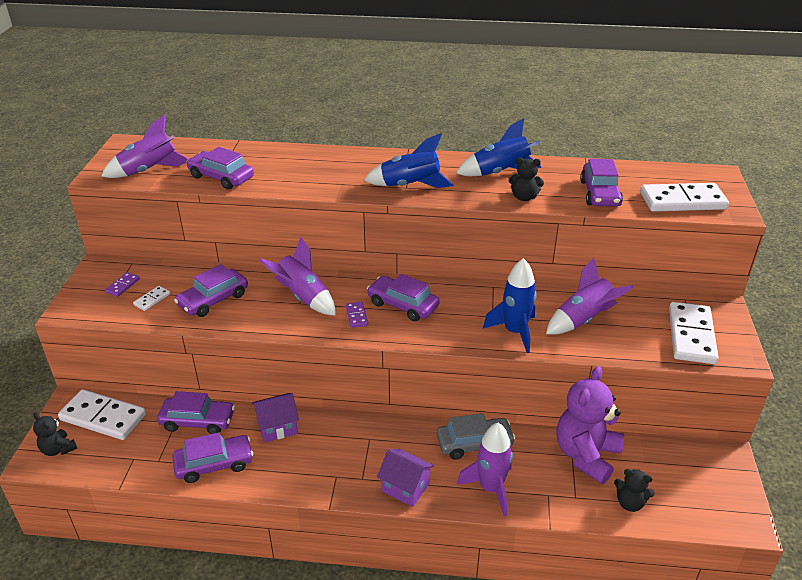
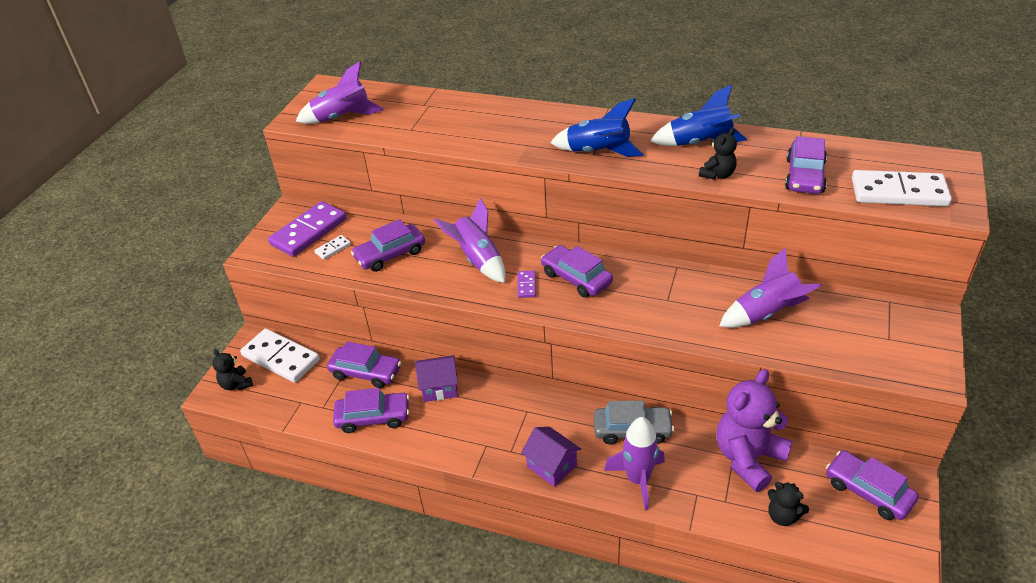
camera: 15 degrees right, 5 degrees up
purple domino [105,272,140,297] -> purple domino [268,201,347,257], size x2.25
purple car [187,147,254,190] -> purple car moved to [826,451,919,520]
blue rocket [483,258,536,353] -> none
black teddy bear [509,157,544,201] -> black teddy bear turned 75 degrees counterclockwise [699,128,737,180]
white domino [669,302,719,364] -> none

